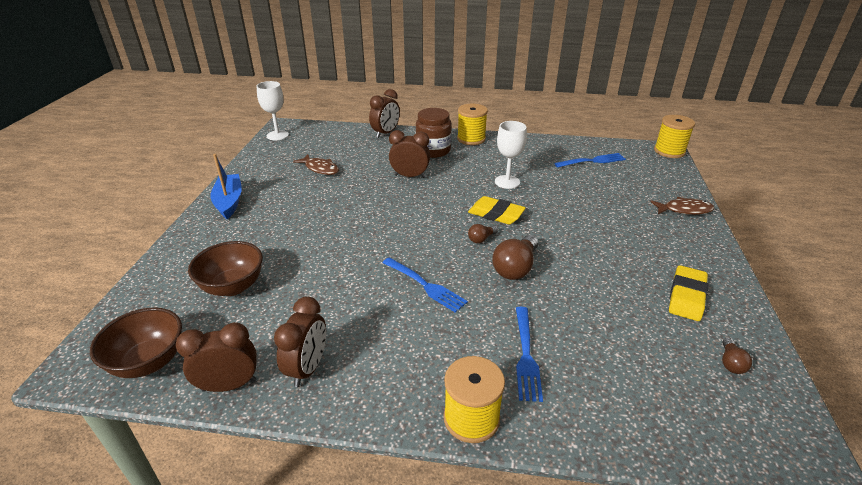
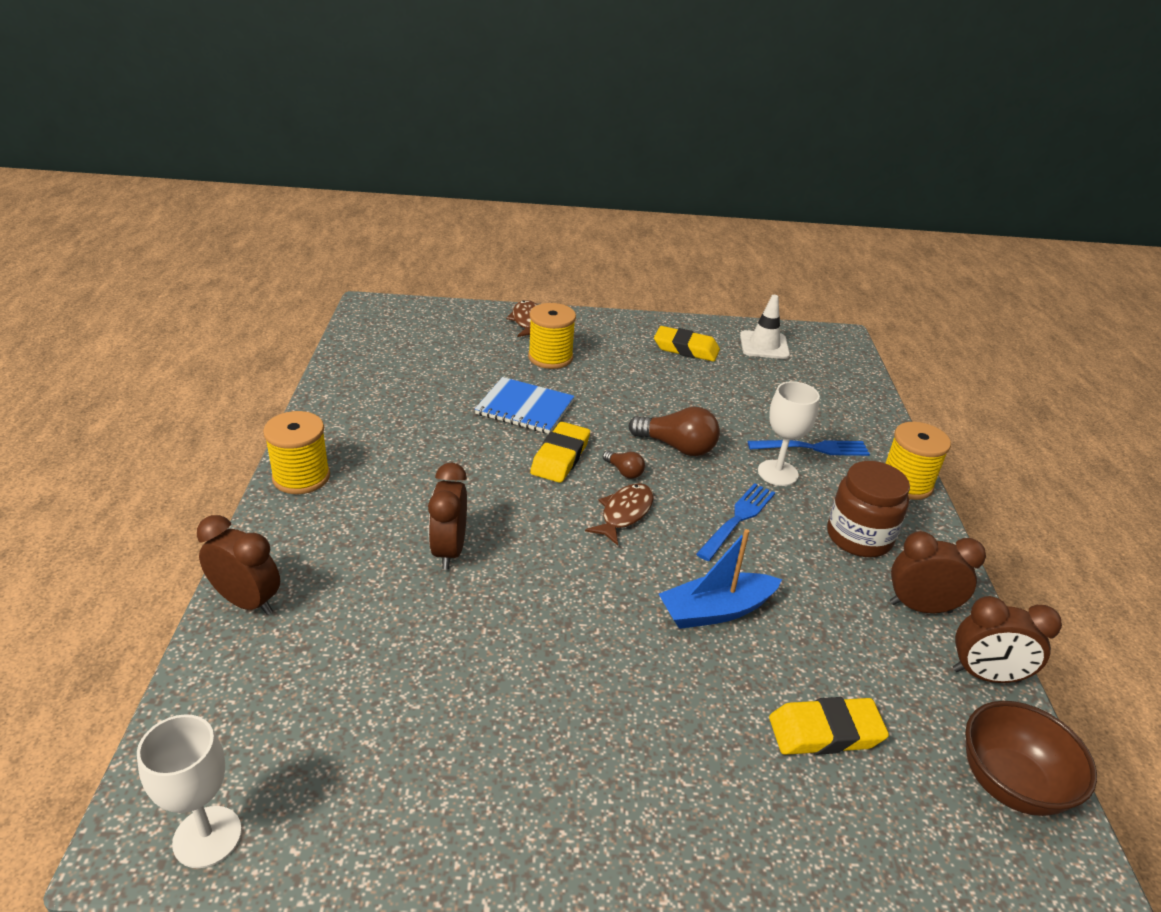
camera: 100 degrees left, 0 degrees up
brown clock [176,322,257,392] -> brown clock turned 60 degrees counterclockwise [953,596,1062,683]
brown bowl [188,241,263,296] -> yellow eraser [769,697,889,755]
blue boat [210,154,242,219] -> blue boat moved to [659,529,782,629]
brown fish [293,154,339,175] -> brown fish moved to [585,483,654,546]
brown jar [416,108,452,158] -> brown jar moved to [827,461,910,557]
white goblet [495,121,527,189] -> white goblet moved to [758,381,820,486]
blue fork [554,153,626,168] -> none
yellow spool [654,115,695,158] -> yellow spool moved to [528,303,576,369]
brown light bulb [722,338,752,374] -> white traffic cone [740,295,790,359]
none -> blue notebook [475,377,575,434]

